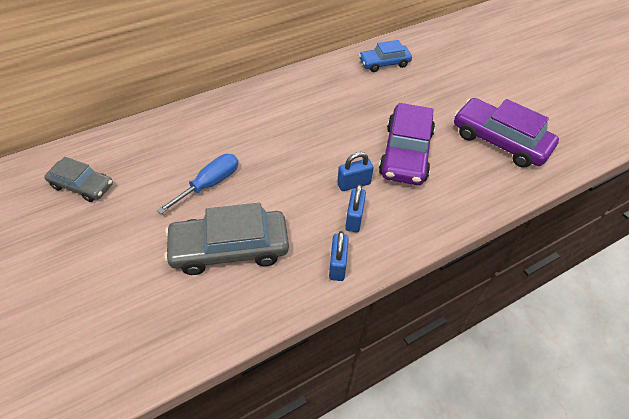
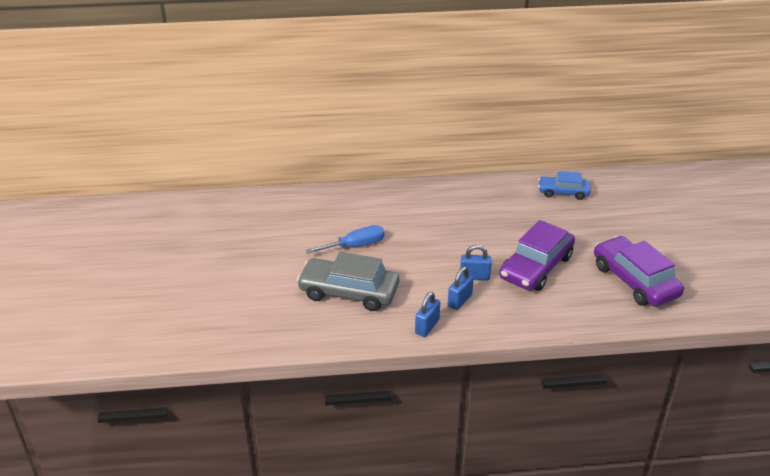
camera: 25 degrees right, 15 degrees down
grey car [44,157,113,202] -> none

